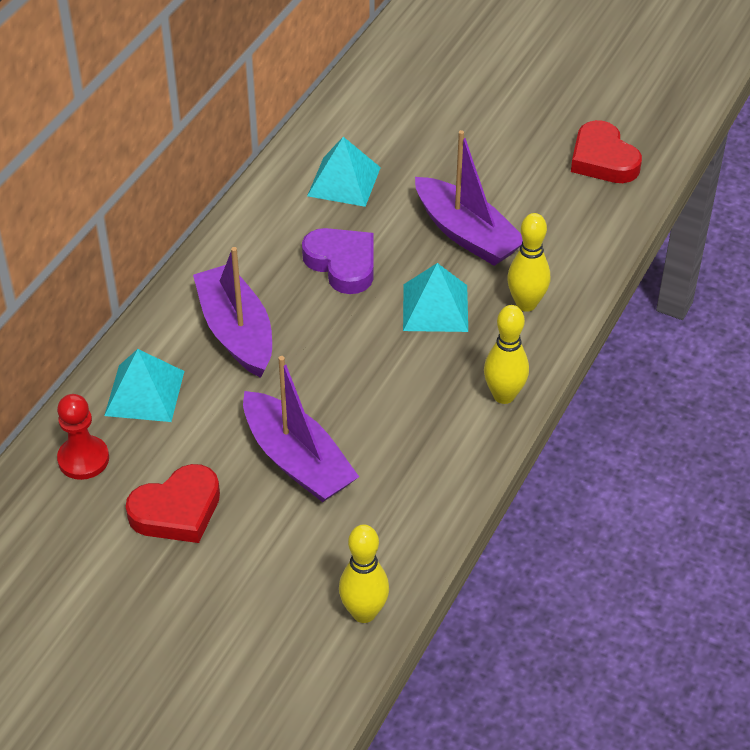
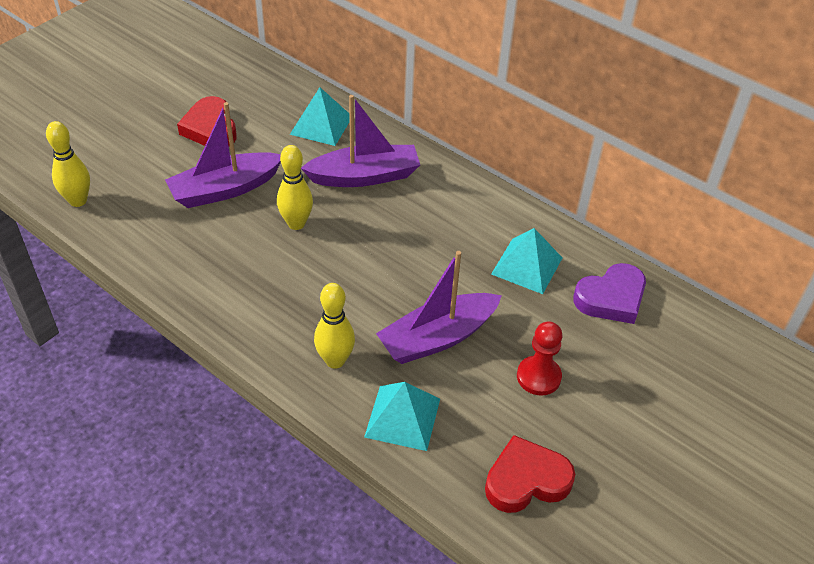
camera: 100 degrees right, 0 degrees up
red pawn [57,394,109,480] -> red pawn moved to [517,321,562,396]
purple heart [302,228,373,294] -> purple heart moved to [573,263,646,324]
turquoise pyramid [403,263,468,332] -> turquoise pyramid moved to [364,382,440,451]
yellow bowling pin [484,305,529,404] -> yellow bowling pin moved to [277,145,313,230]

